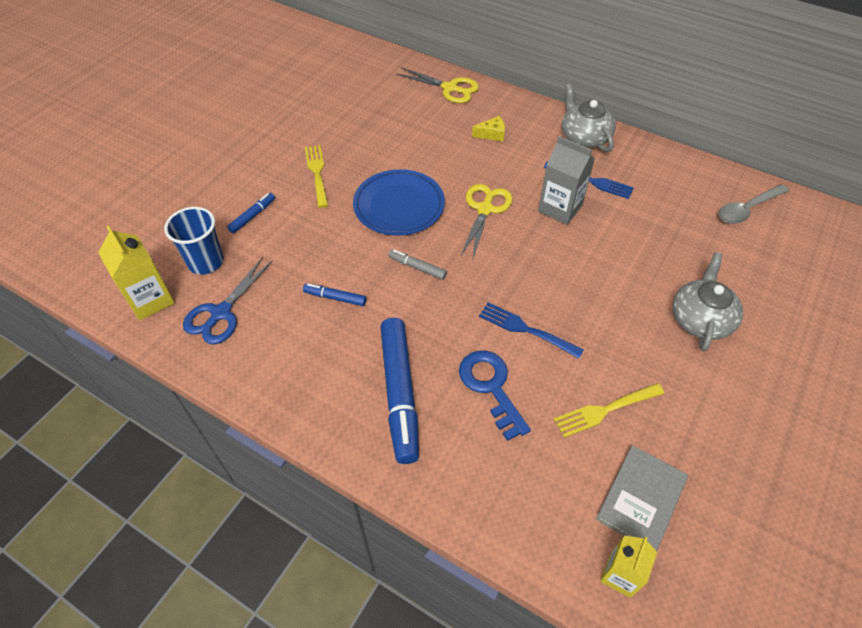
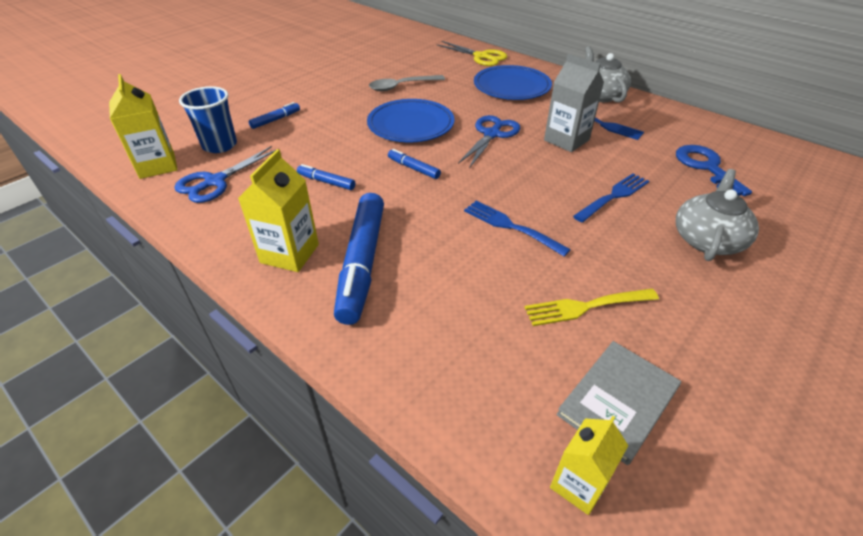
camera: 10 degrees right, 10 degrees down
yellow fork [305,145,328,208] -> none
grey marker [388,249,447,280] -> blue marker [388,149,441,179]
blue key [459,351,531,441] -> blue key moved to [676,145,752,196]
yellow scissors [460,184,513,261] -> blue scissors [458,115,521,168]
yellow cheese [472,116,505,141] -> blue plate [474,65,552,100]
grey spoon [719,184,789,224] -> grey spoon moved to [369,75,445,91]
none -> yellow carton [238,149,319,272]
none -> blue fork [573,173,649,222]

